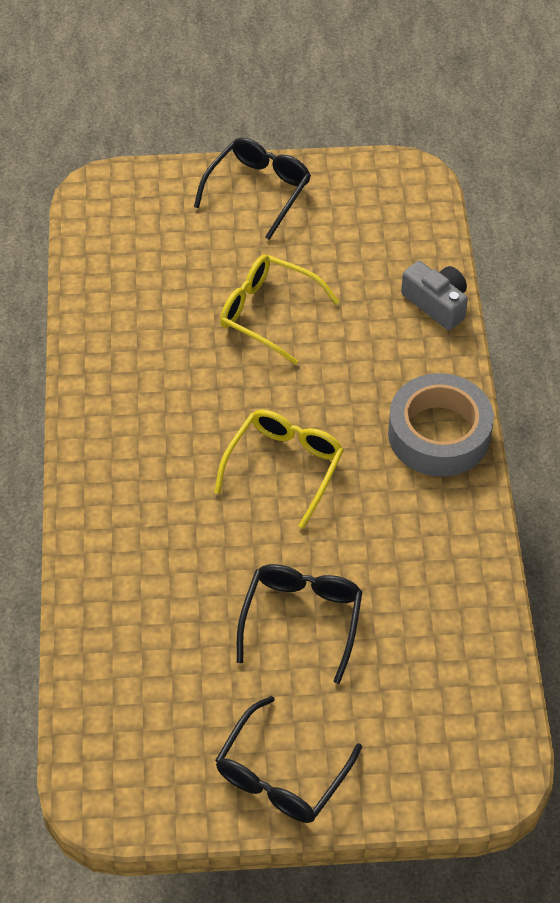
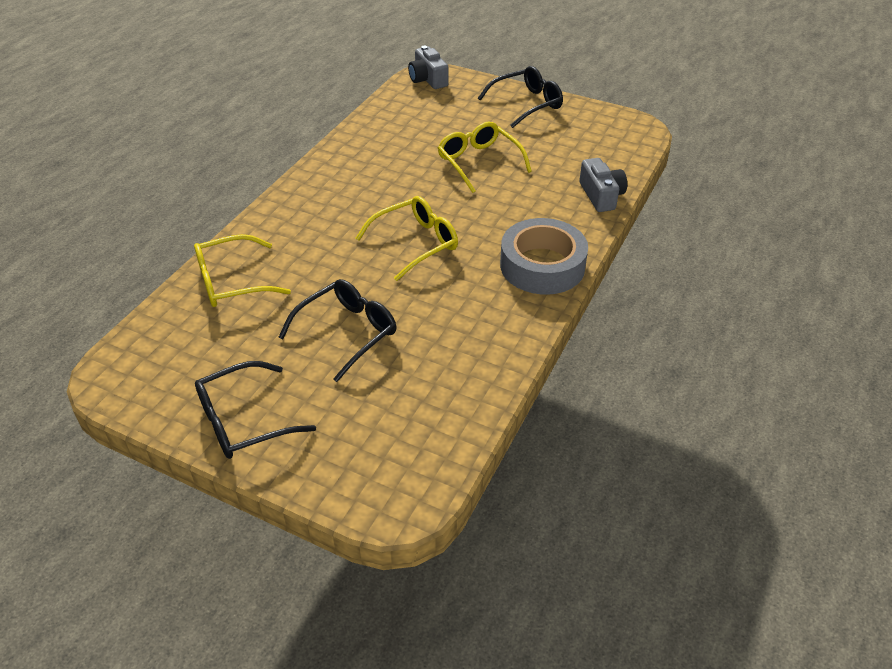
camera: 30 degrees right, 10 degrees down
none -> yellow glasses [194,234,291,307]
none -> grey camera [408,46,449,89]

